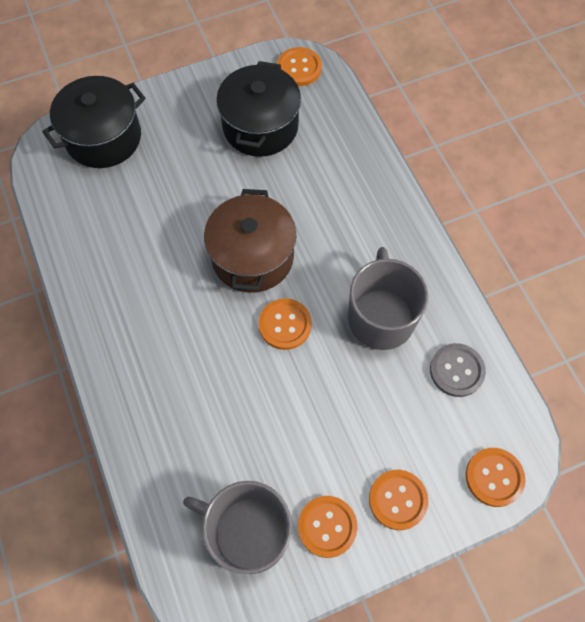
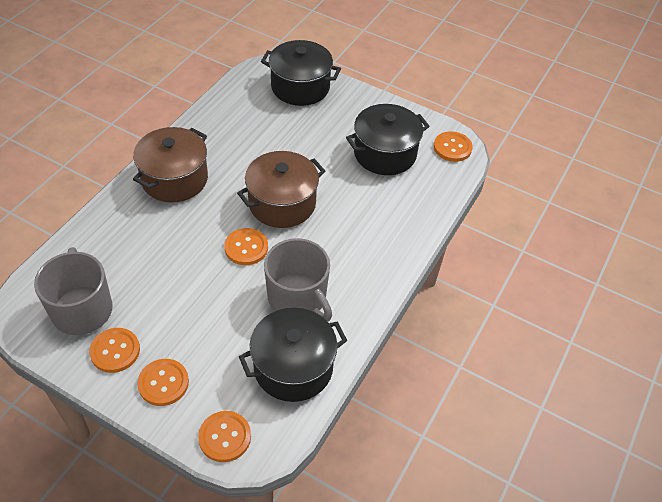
camera: 50 degrees right, 15 degrees down
grey mug [348,247,428,350] -> grey mug turned 90 degrees clockwise [264,238,332,322]
grey button [430,343,486,397] -> black pot [239,308,347,402]
none -> brown pot [133,127,208,202]

